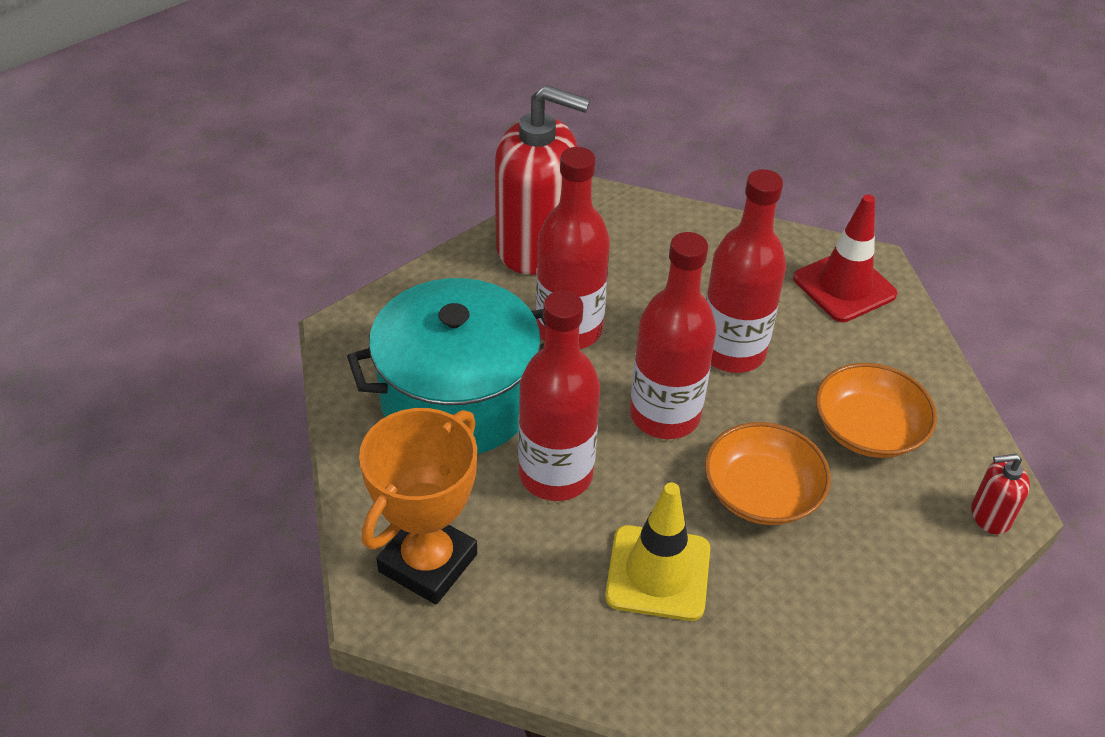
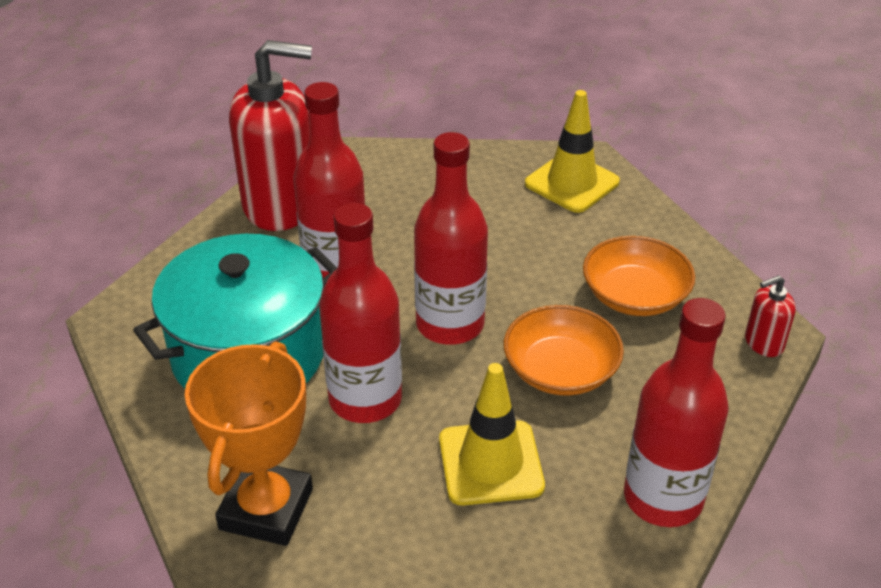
camera: 15 degrees left, 5 degrees down
red bottle [706,169,786,373] -> red bottle moved to [624,298,729,527]
red traffic cone [793,194,897,322] -> yellow traffic cone [525,90,620,213]

